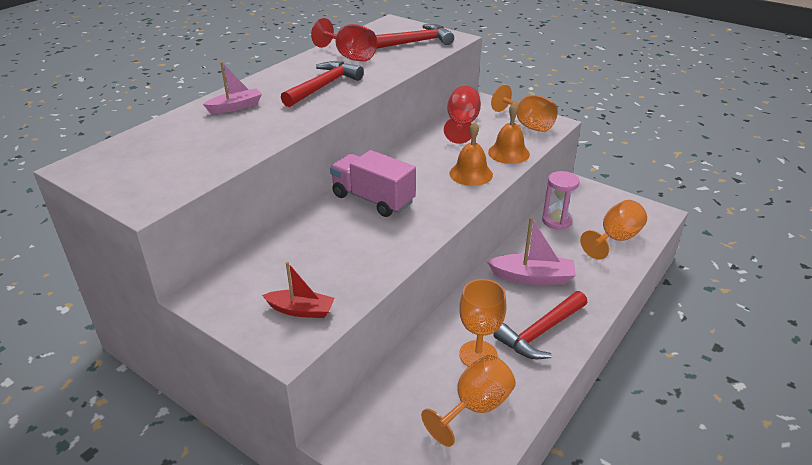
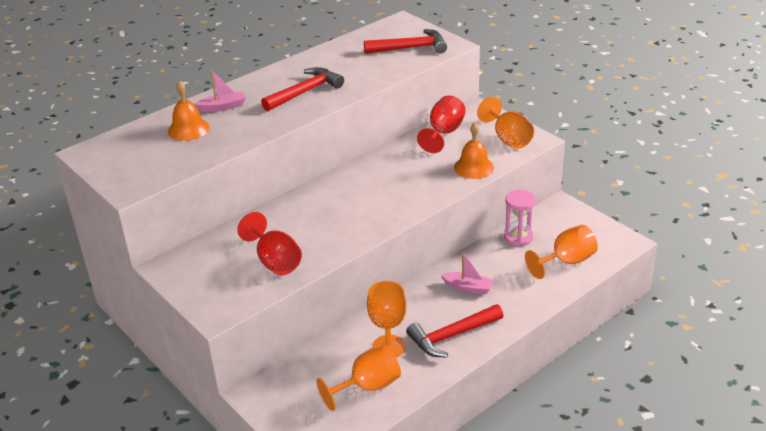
camera: 15 degrees right, 0 degrees up
red boat [262,262,335,318] -> none
red goblet [311,18,377,62] -> red goblet moved to [237,212,302,275]
pink truck [330,150,416,217] -> none
orange bell [449,122,493,186] -> orange bell moved to [168,81,209,141]
pink boat [487,217,576,285] -> pink boat [441,252,494,294], size x0.66

